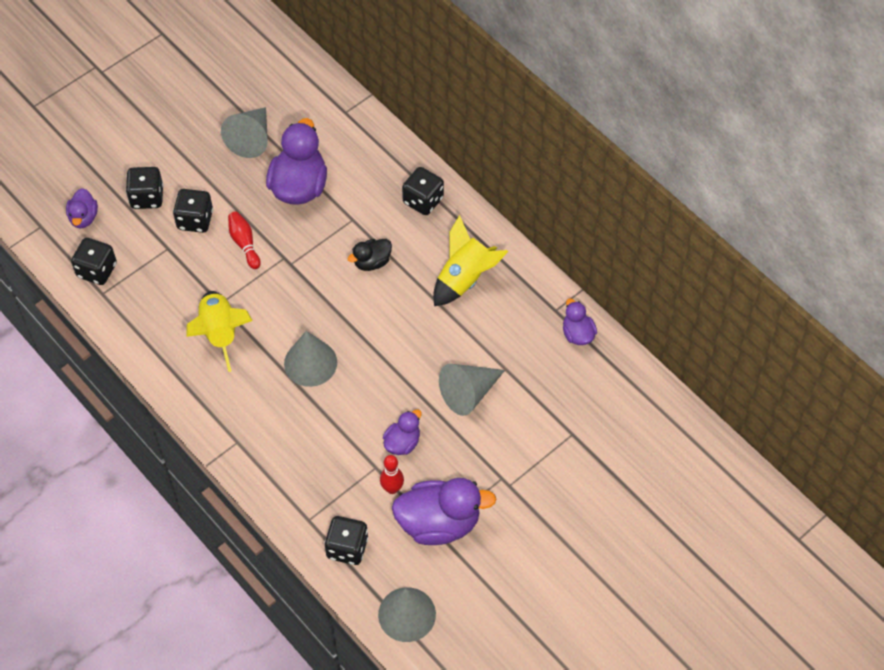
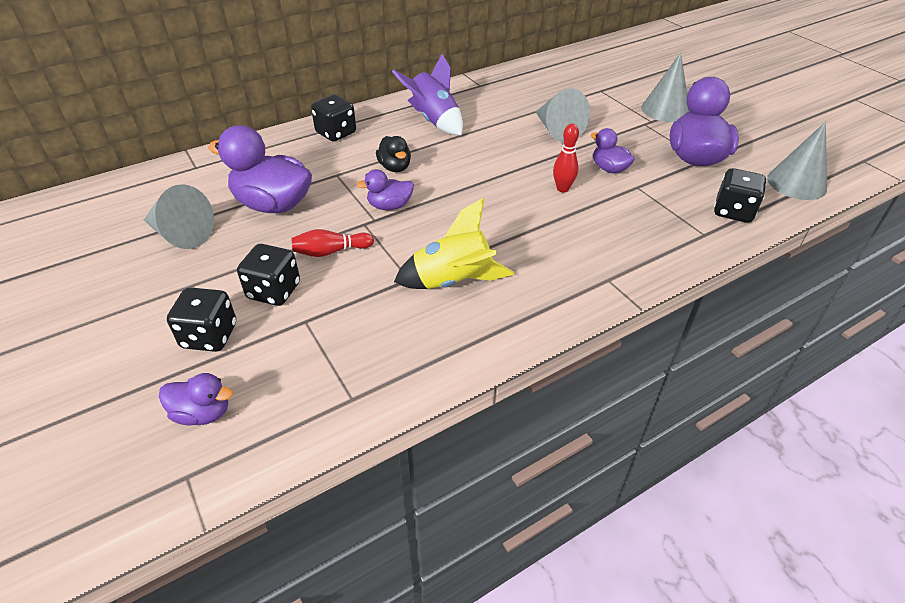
camera: 80 degrees left, 15 degrees down
black dice [71,238,117,285] -> none
grey cone [284,331,337,387] -> grey cone moved to [641,53,690,122]
red bowling pin [380,455,404,494] -> red bowling pin moved to [553,123,579,192]
yellow rocket [433,215,508,306] -> purple rocket [392,54,463,135]
purple duck [563,299,597,345] -> purple duck moved to [356,169,414,210]

